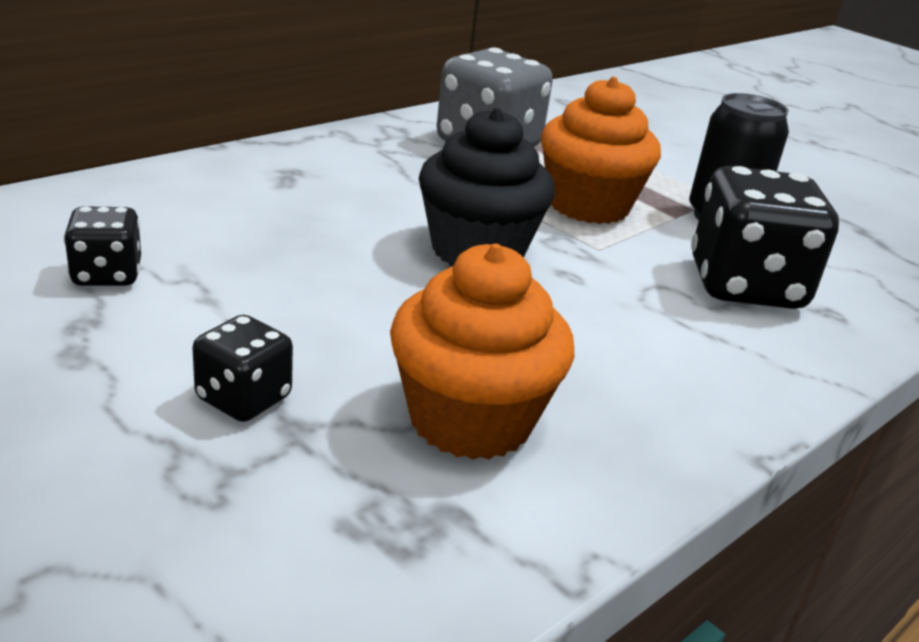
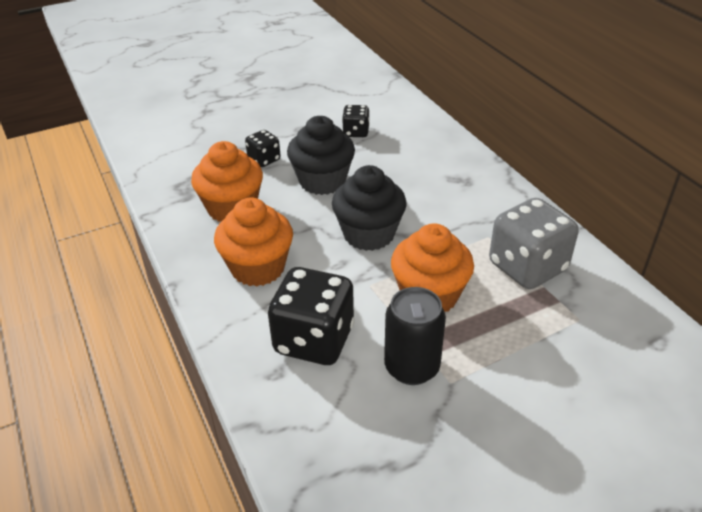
camera: 110 degrees right, 10 degrees up
none -> orange cupcake [214,198,293,287]
none -> black cupcake [287,116,355,195]

